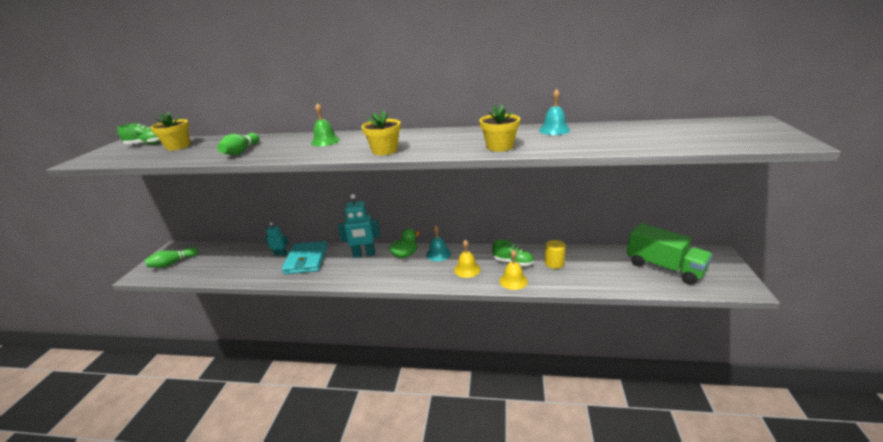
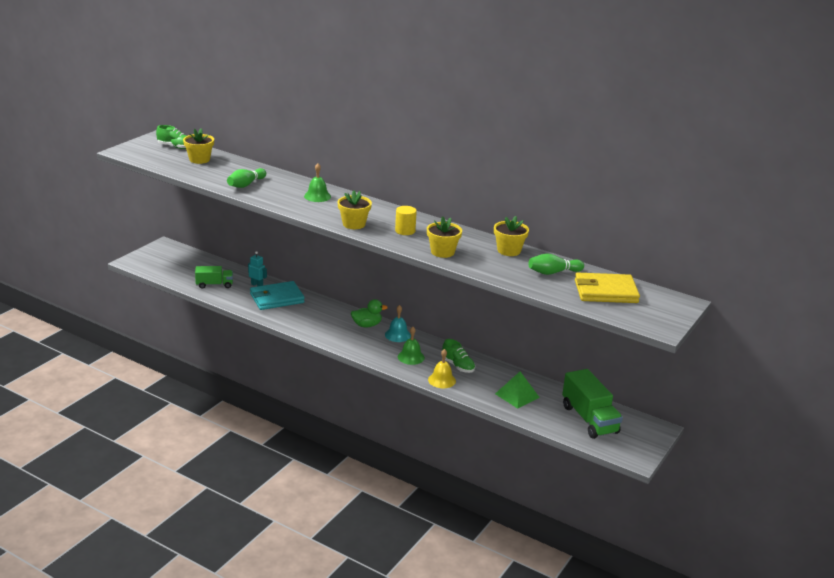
camera: 20 degrees right, 0 degrees up
green bowling pin [145,247,199,268] -> green bowling pin moved to [528,254,584,275]
turquoise wallet [282,241,327,274] -> turquoise wallet turned 45 degrees clockwise [250,281,305,310]
turquoise robot [338,194,380,258] -> none
yellow bell [454,239,481,278] -> green bell [398,327,425,365]
turquoise bell [539,89,570,135] -> yellow flower pot [494,216,529,256]
yellow cylinder [545,240,566,269] -> yellow cylinder moved to [395,206,417,235]
none -> green truck [195,266,233,289]
none -> green pyramid [495,372,540,409]
none -> yellow wallet [575,272,640,303]

